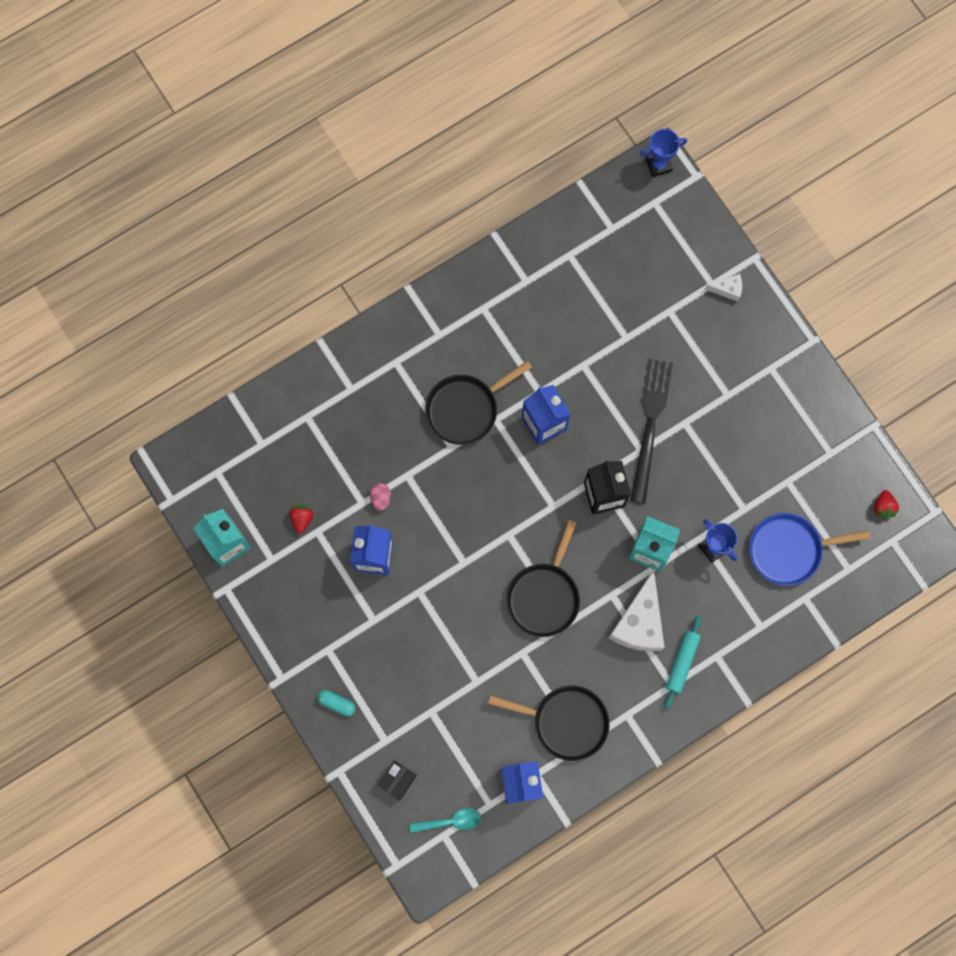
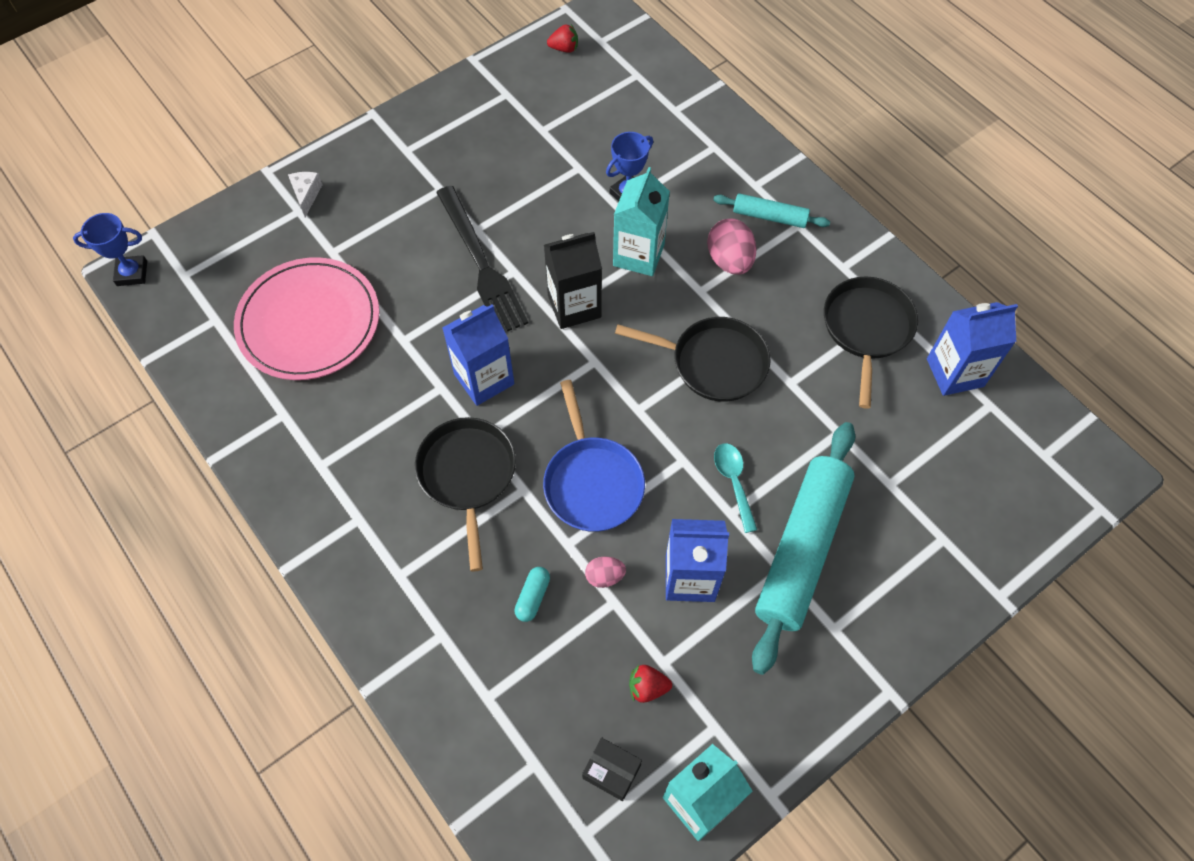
camera: 95 degrees left, 15 degrees down
turquoise capsule [317,690,356,716] -> turquoise capsule moved to [514,567,550,622]
black box [378,760,417,800] -> black box moved to [582,738,642,801]
turquoise spoon [409,808,481,833] -> turquoise spoon moved to [714,443,757,533]
black pan [425,361,532,445] -> black pan turned 150 degrees counterclockwise [415,417,516,571]
white cheese [609,570,665,651] -> pink egg [707,218,756,275]
black fork [630,359,673,504] -> black fork turned 120 degrees counterclockwise [436,186,528,331]
blue trophy [640,129,687,177] -> blue trophy turned 75 degrees counterclockwise [73,213,147,286]
blue pan [749,513,870,586] -> blue pan moved to [543,380,645,532]
none -> pink plate [234,257,379,380]
none -> turquoise rolling pin [752,422,855,675]

